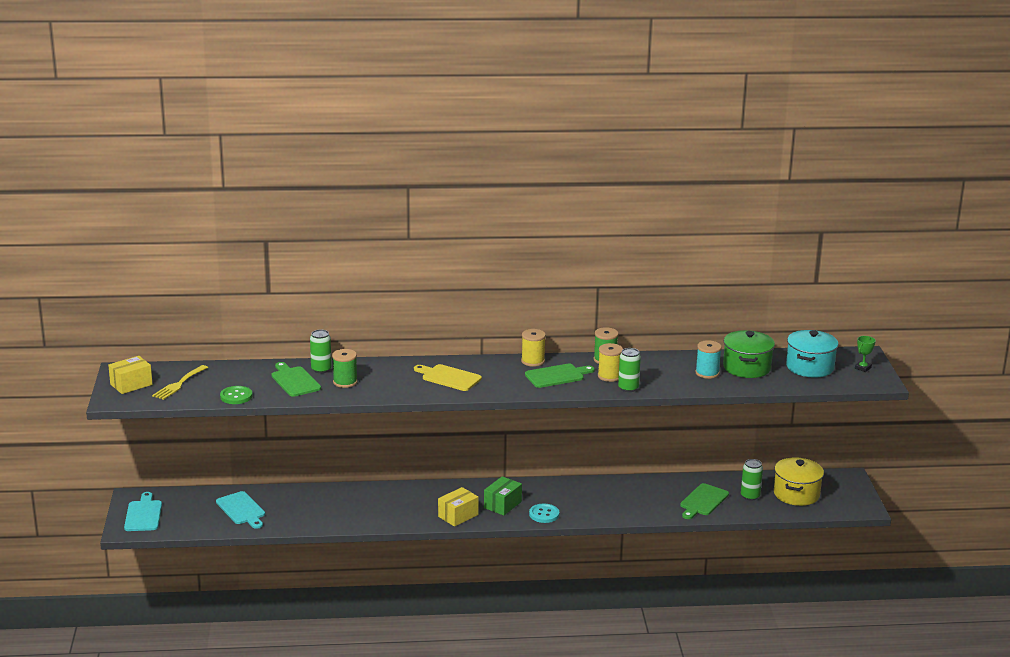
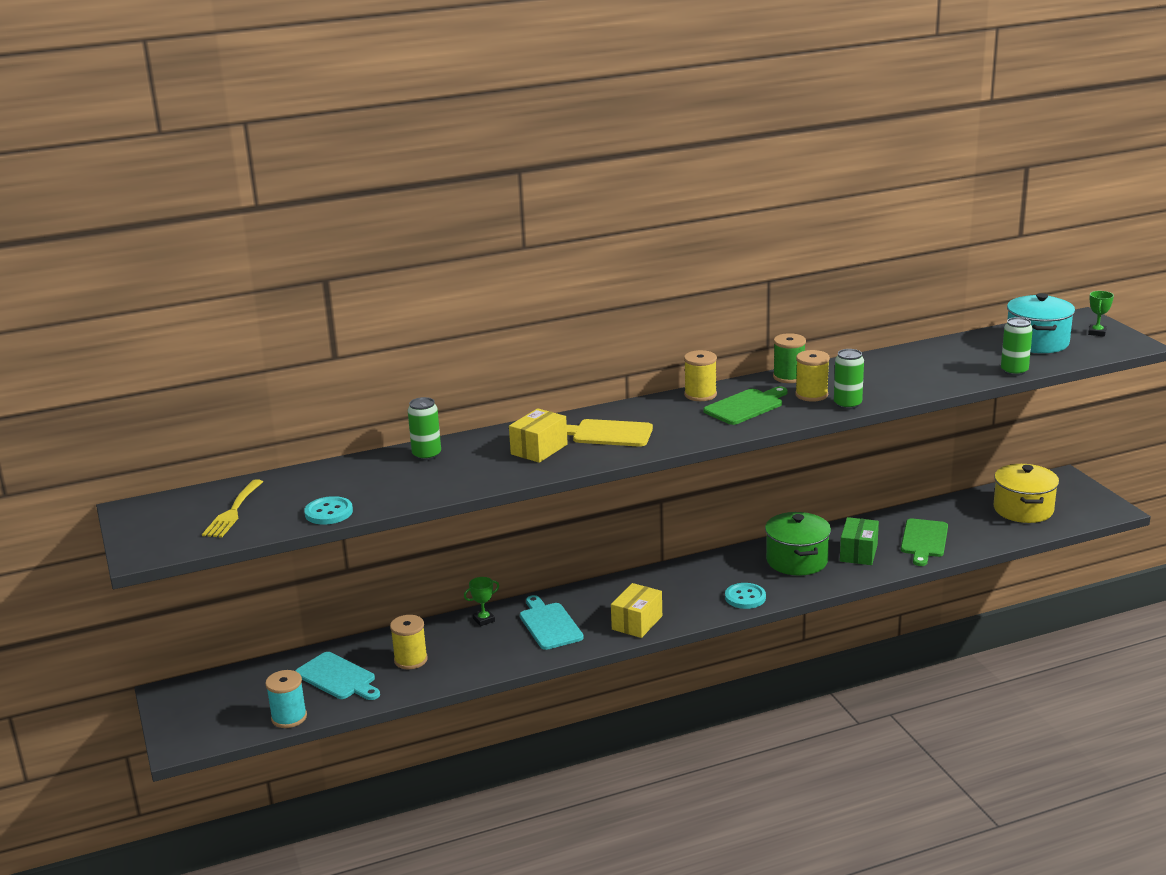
camera: 15 degrees left, 0 degrees up
yellow box [108,356,153,394] -> yellow box moved to [509,408,568,463]
turquoise cutting board [124,492,162,531] -> turquoise cutting board moved to [520,595,584,650]
green button [220,386,253,404] -> turquoise button [304,496,353,525]
green cutting board [271,362,321,397] -> none
green spool [332,349,358,388] -> none
green box [484,476,522,515] -> green box moved to [840,517,879,565]
turquoise spool [695,340,722,379] -> turquoise spool moved to [265,670,307,728]
green pot [723,330,775,378] -> green pot moved to [765,512,831,576]
green can [741,459,763,501] -> green can moved to [1001,317,1033,376]
none -> yellow spool [390,615,428,669]
none -> green trophy [464,577,499,626]

